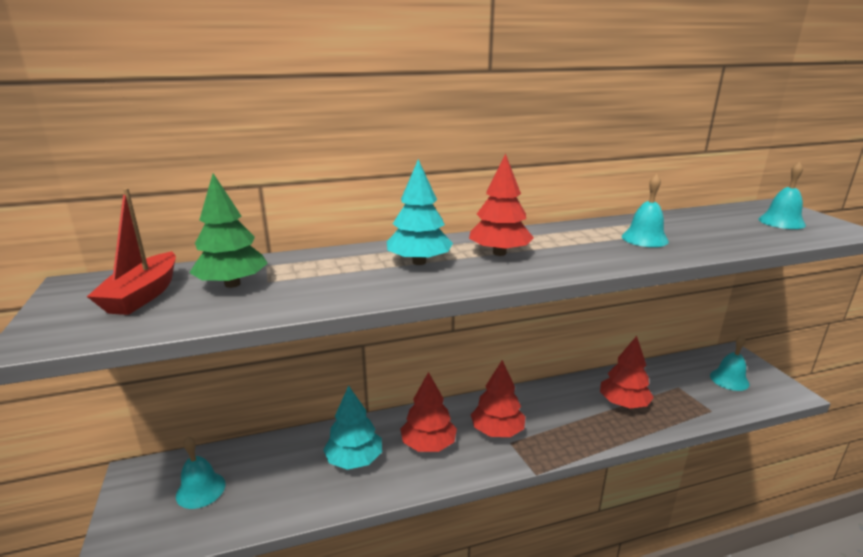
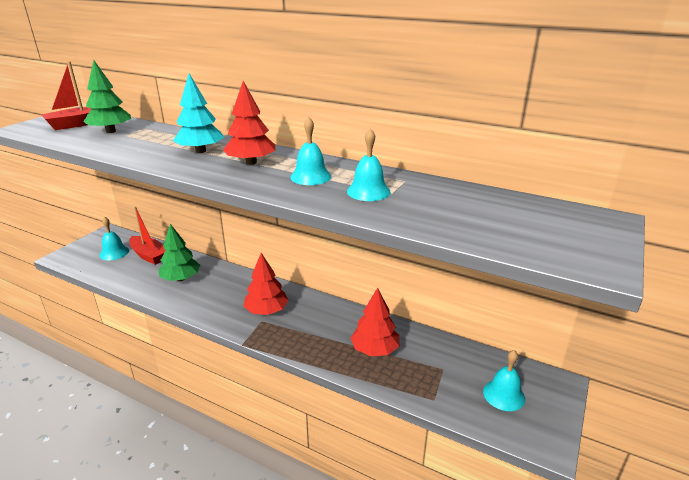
camera: 45 degrees right, 5 degrees up
turquoise tree [323,386,382,470] -> green tree [158,224,200,281]
red tree [400,372,457,452] -> none
turquoise bell [758,162,806,229] -> turquoise bell moved to [290,117,331,185]
none -> red boat [129,206,165,265]

